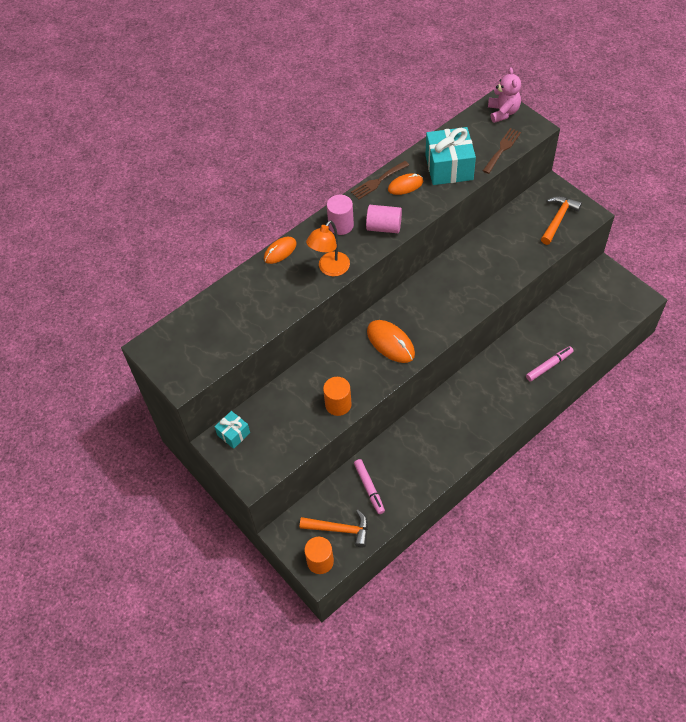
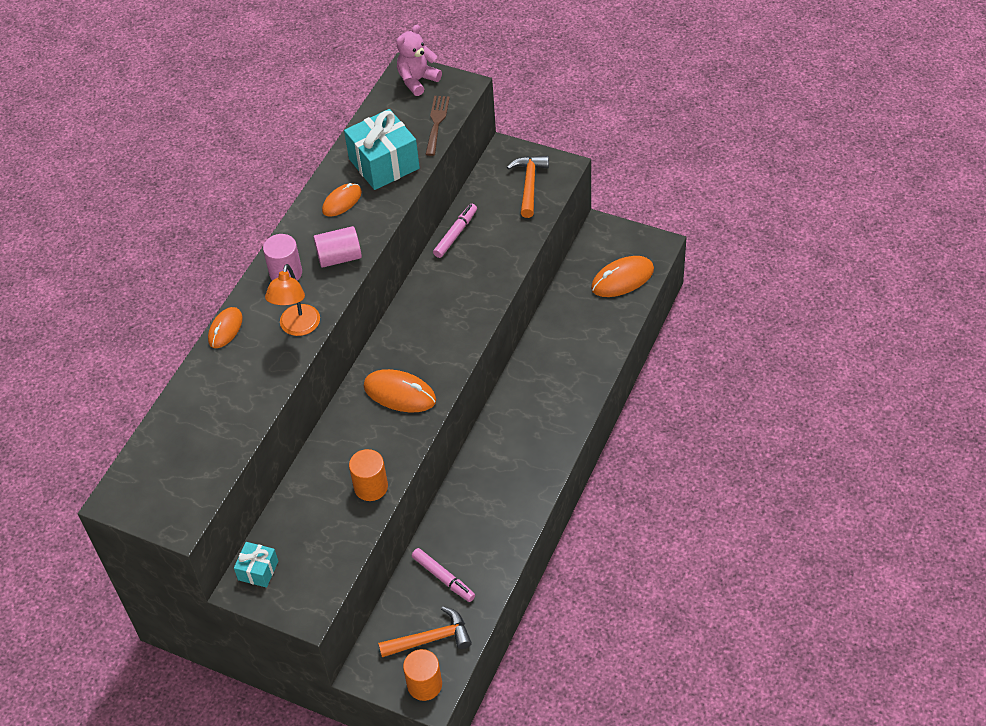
camera: 25 degrees left, 5 degrees down
brown fork [351,161,409,200] -> none
pink teddy bear [488,67,521,123] -> pink teddy bear turned 105 degrees counterclockwise [396,25,442,96]
pink marker [526,346,574,381] -> pink marker moved to [433,204,477,258]
none -> orange mouse [591,256,654,297]

